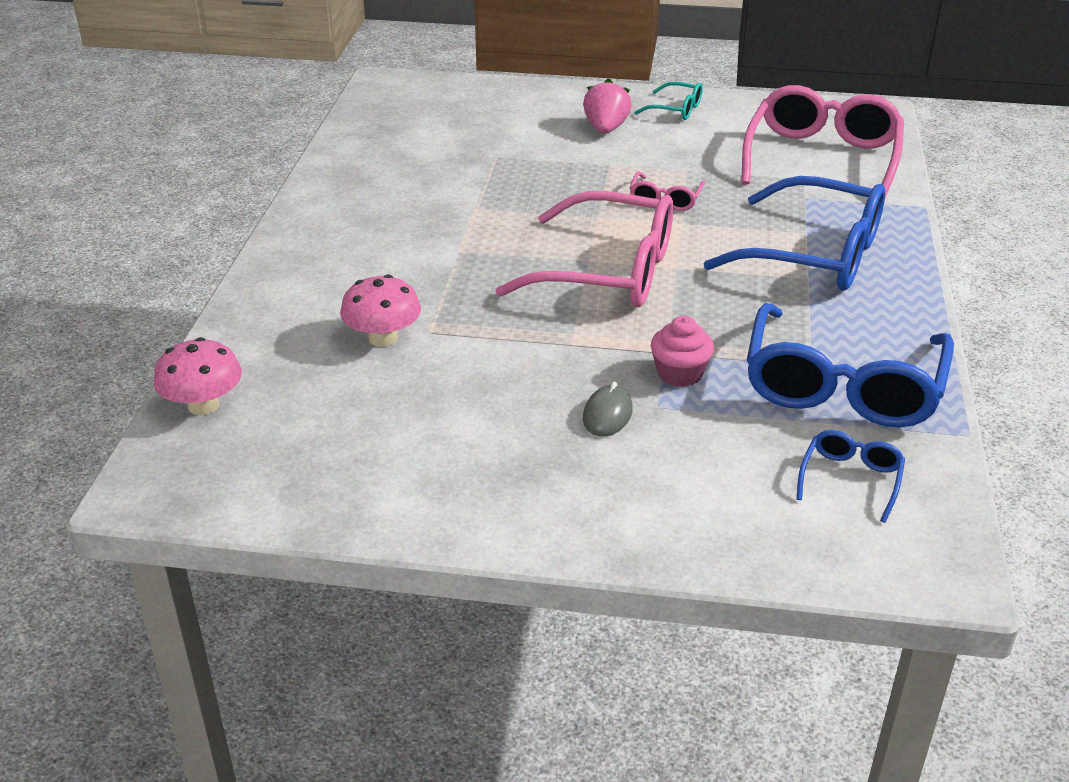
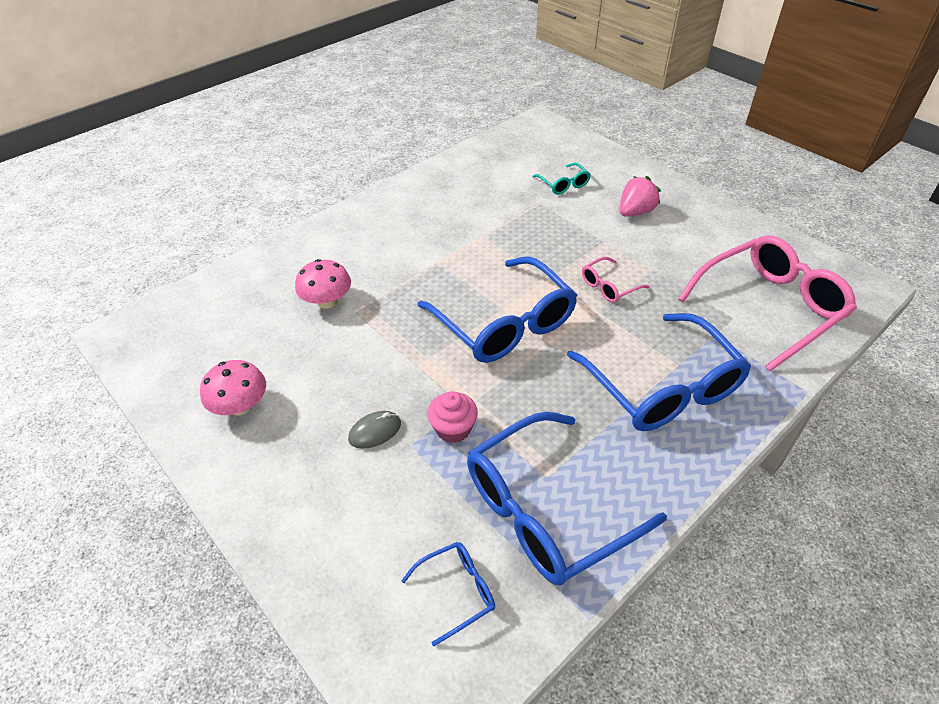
camera: 40 degrees right, 10 degrees up
pink mushroom [154,337,242,415] -> pink mushroom moved to [200,360,266,415]
pink glasses [496,191,673,307] -> blue glasses [417,256,577,363]
turquoise glasses [634,82,703,120] -> turquoise glasses moved to [532,163,591,195]

